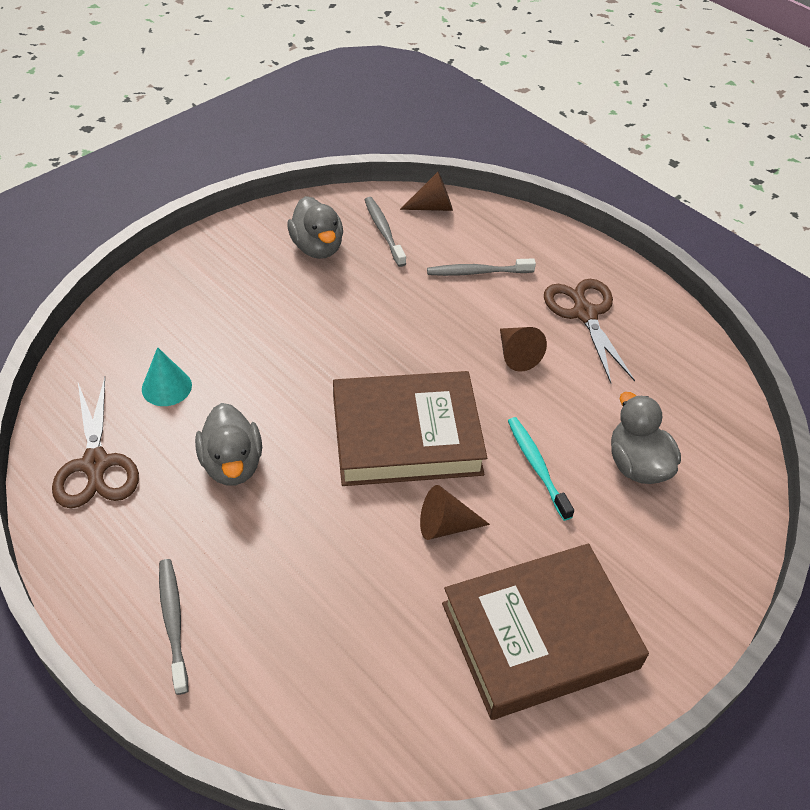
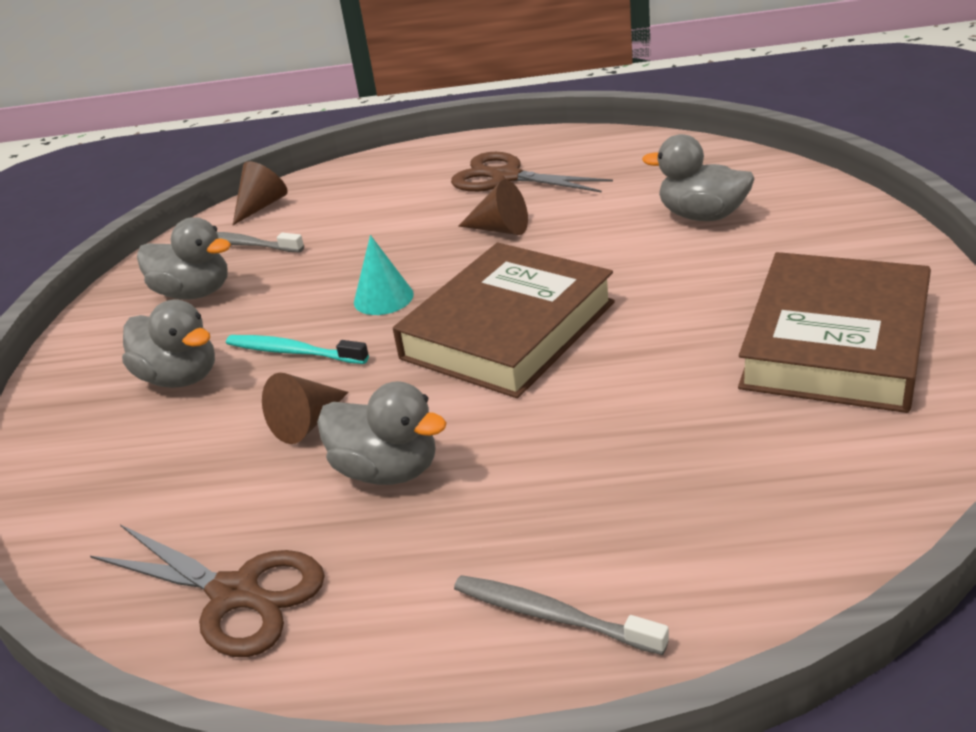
camera: 40 degrees left, 15 degrees down
turquoise cone [142,347,192,406] -> turquoise cone moved to [354,235,414,315]
brown cone [420,485,490,540] -> brown cone moved to [262,373,349,444]
grey toothbrush [427,259,536,276] -> none
turquoise toothbrush [508,417,574,521] -> turquoise toothbrush moved to [226,335,369,364]
none -> grey duck [122,299,215,388]

